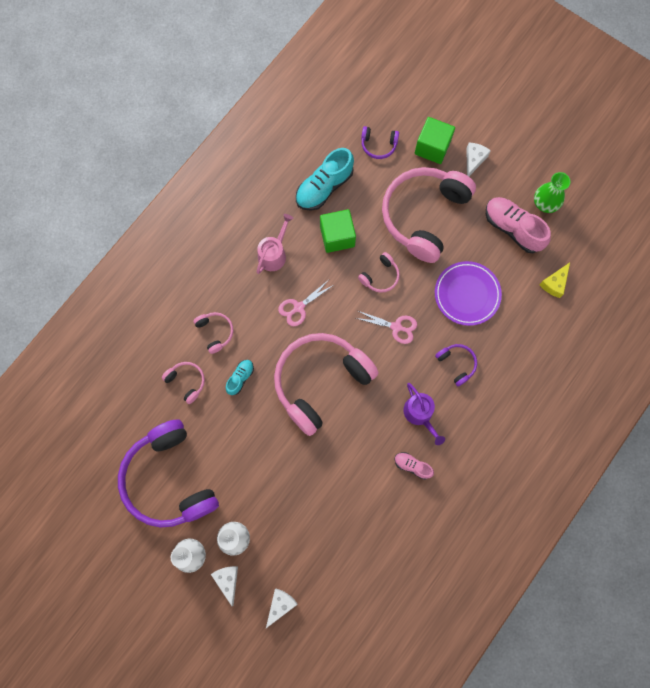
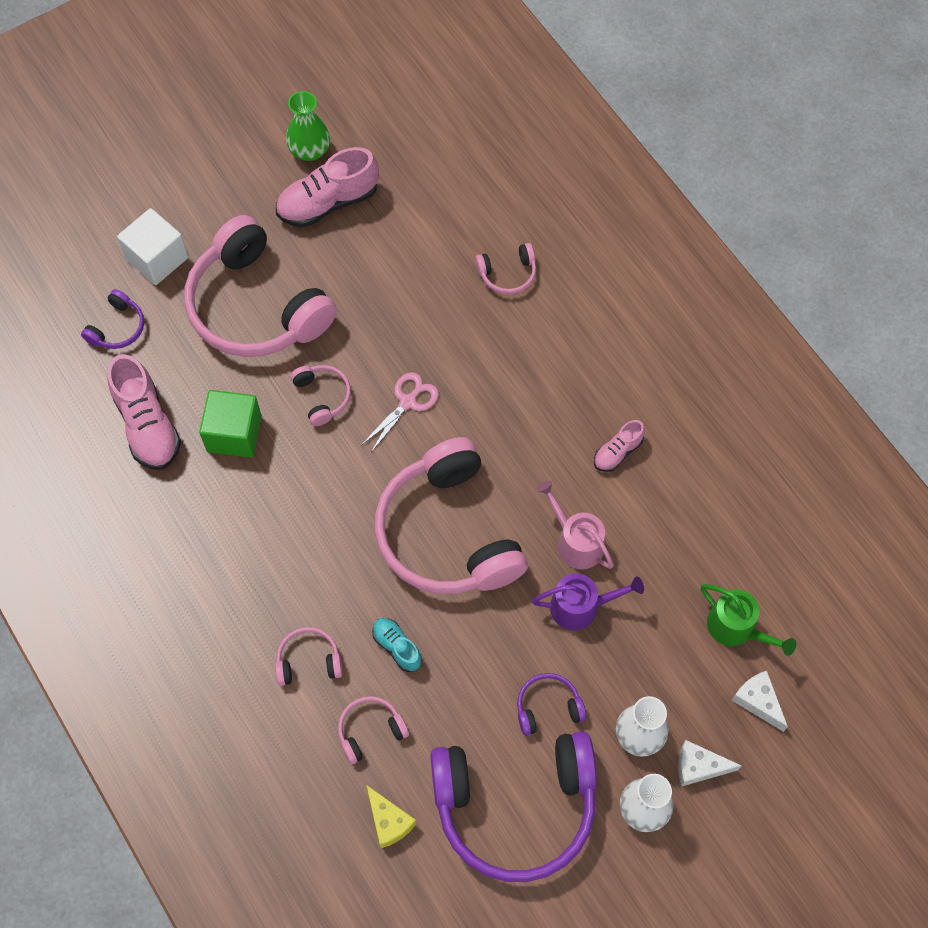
camera: 70 degrees left, 10 degrees down
pink watering can [257,214,293,274] -> pink watering can moved to [536,480,614,569]
pink scissors [278,281,332,326] -> none
turquoise shoe [296,148,354,211] -> pink shoe [107,354,181,470]
purple watering can [403,383,445,445] -> purple watering can moved to [532,573,644,630]
green cube [415,117,455,164] -> white cube [117,208,188,285]
purple plate [435,261,502,326] -> none
purple headphones [435,344,477,386] -> purple headphones moved to [517,673,586,736]
white cheese [466,143,491,176] -> none
yellow cheese [539,263,570,298] -> yellow cheese moved to [366,785,417,848]
none -> pink headphones [475,243,536,294]
none -> green watering can [701,584,796,656]

